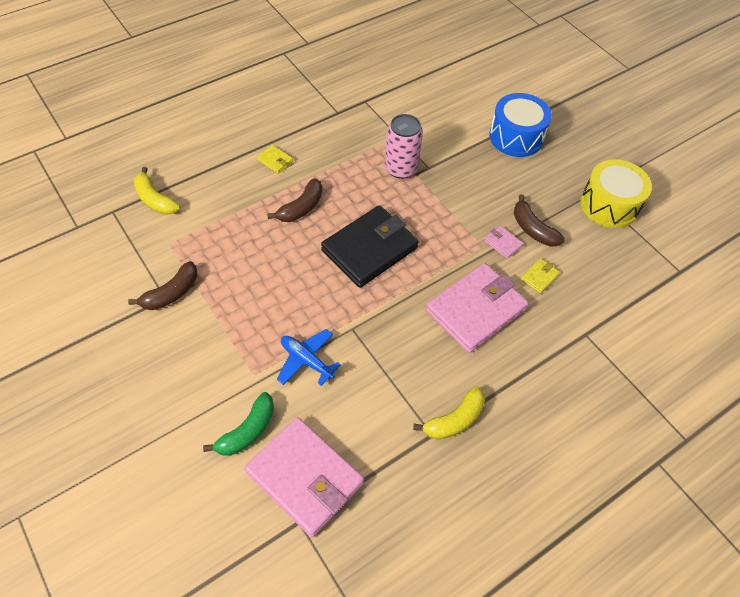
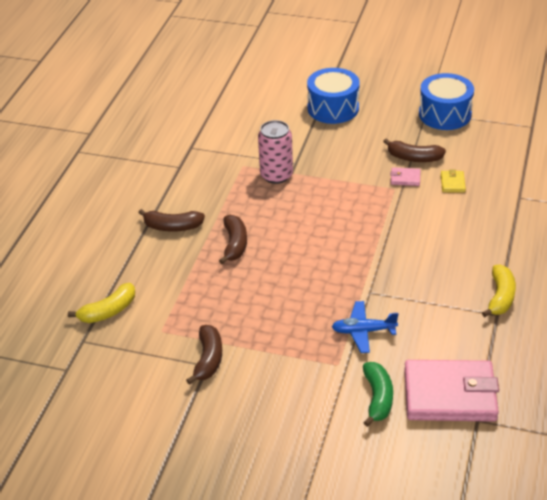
camera: 35 degrees left, 15 degrees down
yellow banana [134,167,180,215] -> yellow banana turned 45 degrees counterclockwise [68,283,135,323]
yellow wallet [257,145,293,174] -> brown banana [138,209,205,232]
black wallet [321,205,419,288] -> none
pink wallet [426,263,529,353] -> none
yellow drum [580,159,652,228] -> blue drum [419,73,474,130]

